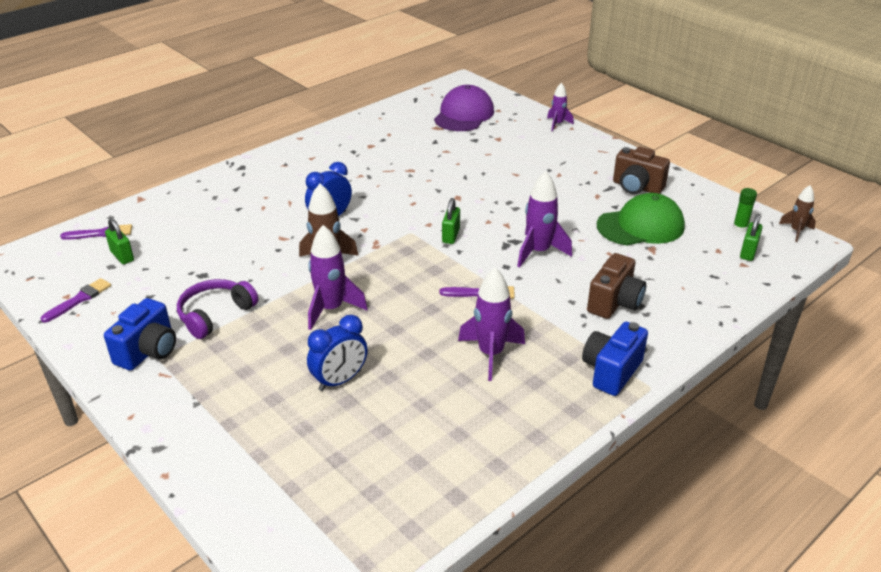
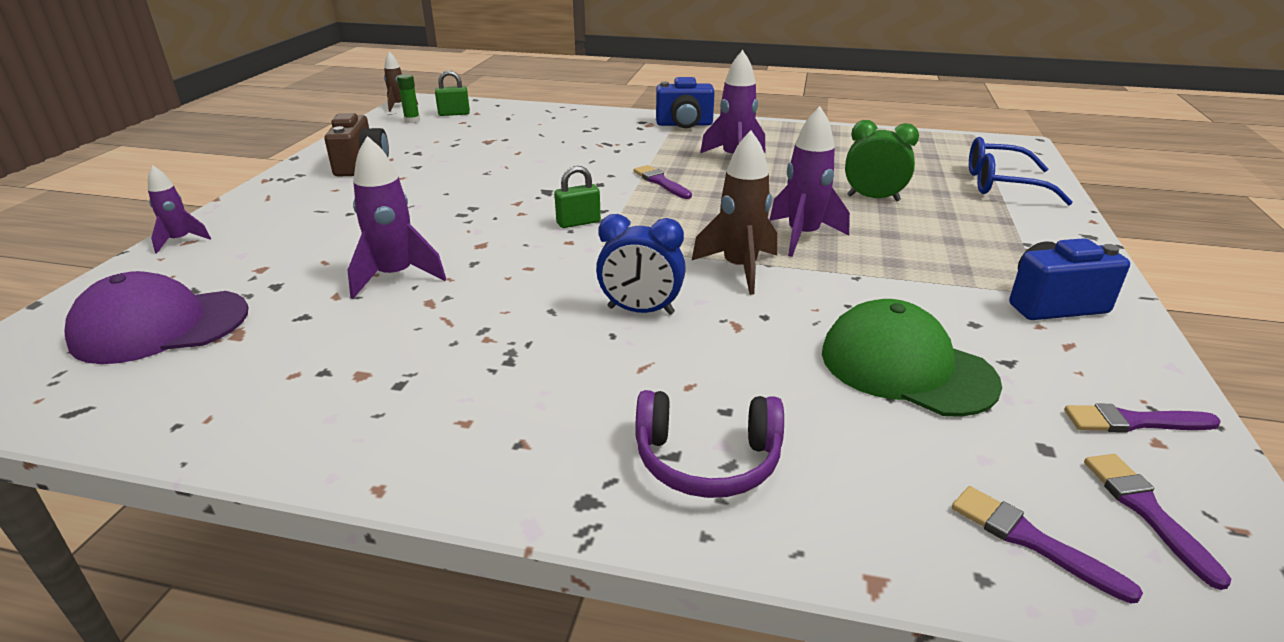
camera: 125 degrees left, 5 degrees down
green padlock [105,218,134,264] -> none
purple headphones [177,279,258,339] -> purple headphones moved to [635,390,784,498]
blue clock [307,315,368,391] -> green clock [845,120,919,201]
purple rocket [517,171,572,267] -> purple rocket moved to [348,136,446,299]
brown camera [587,253,646,319] -> none
green cap [597,193,685,245] -> green cap moved to [822,299,1002,417]
none -> blue glasses [969,137,1073,206]
none -> purple brush [1084,454,1231,590]

